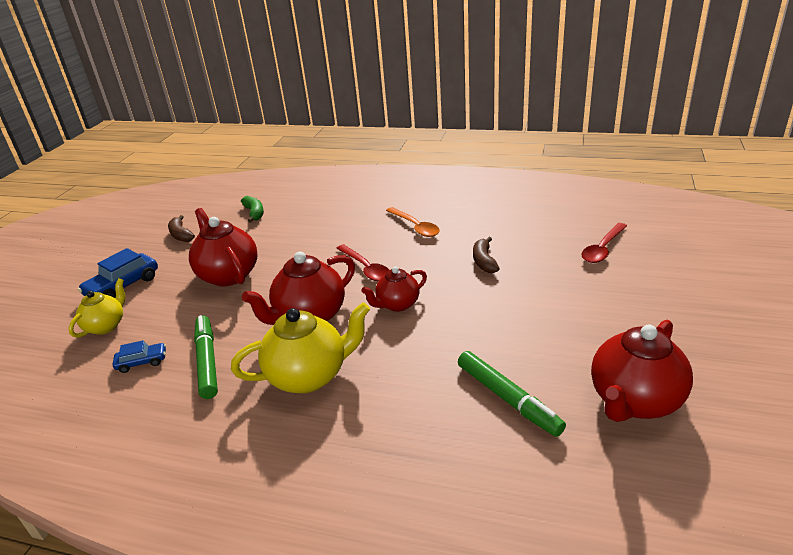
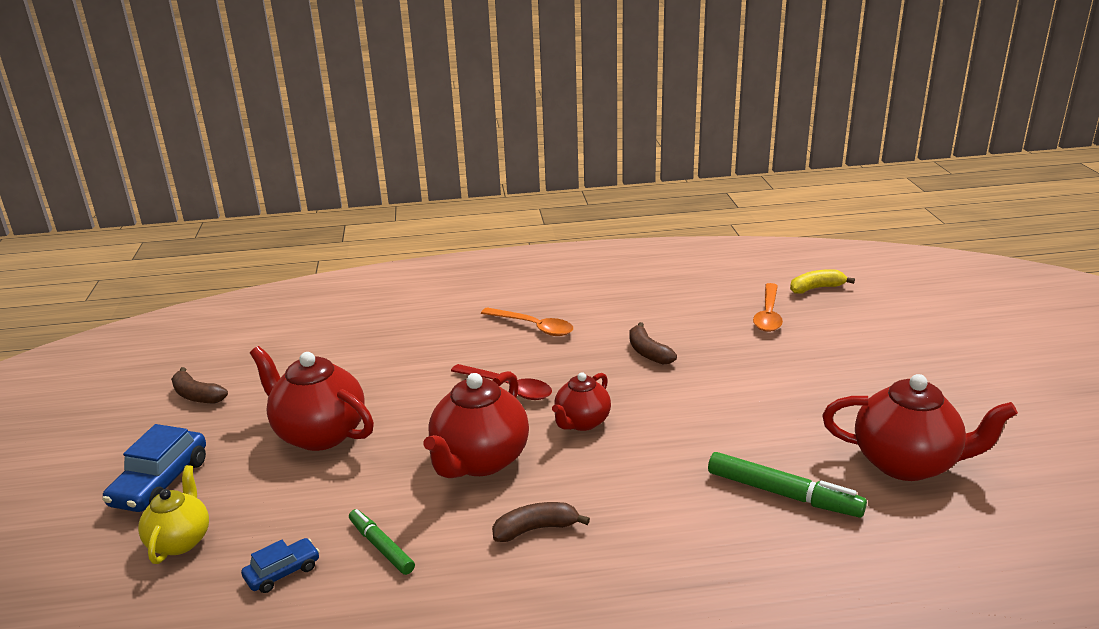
camera: 25 degrees left, 5 degrees down
green marker [194,315,218,399] -> green marker [349,509,415,575], size x0.64
yellow teapot [231,302,370,393] -> brown banana [492,502,590,542]
green banana [241,196,264,223] -> none
red spoon [582,223,627,263] -> orange spoon [753,283,783,332]
red teapot [591,320,693,422] -> red teapot turned 90 degrees counterclockwise [822,374,1018,481]
none -> yellow banana [790,269,855,294]

